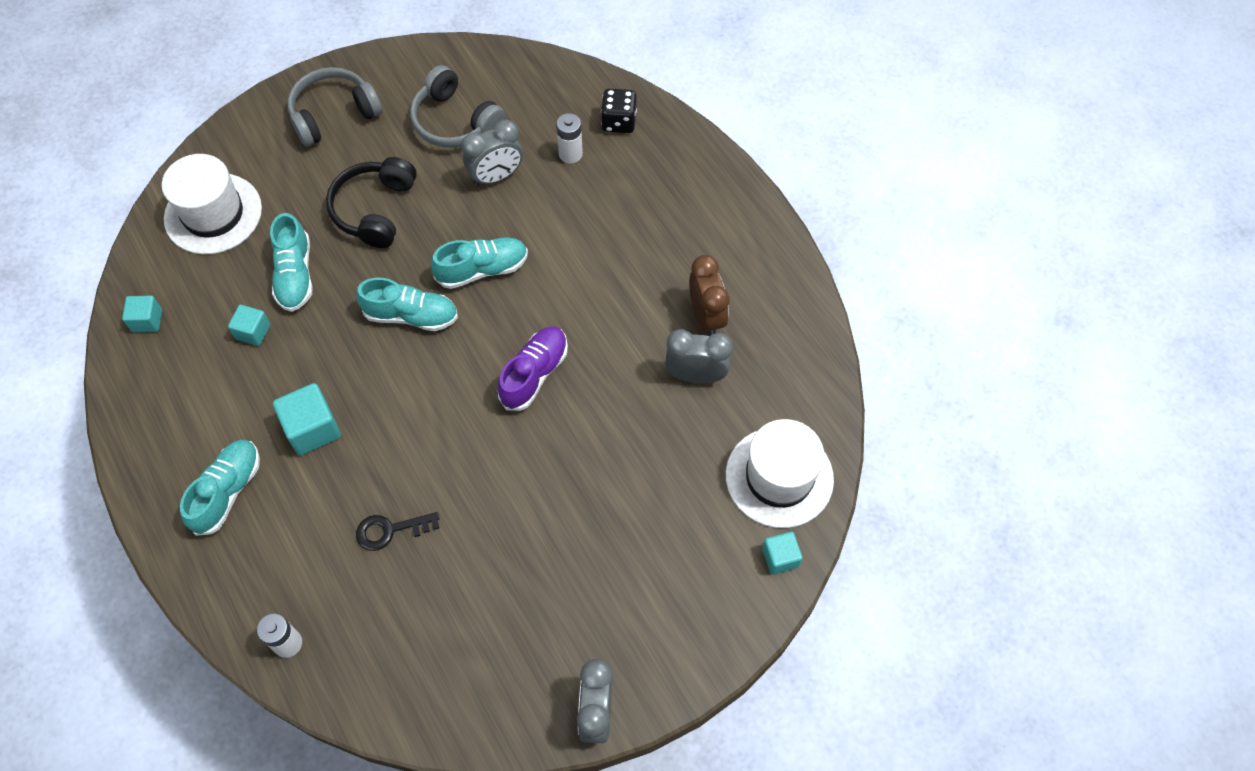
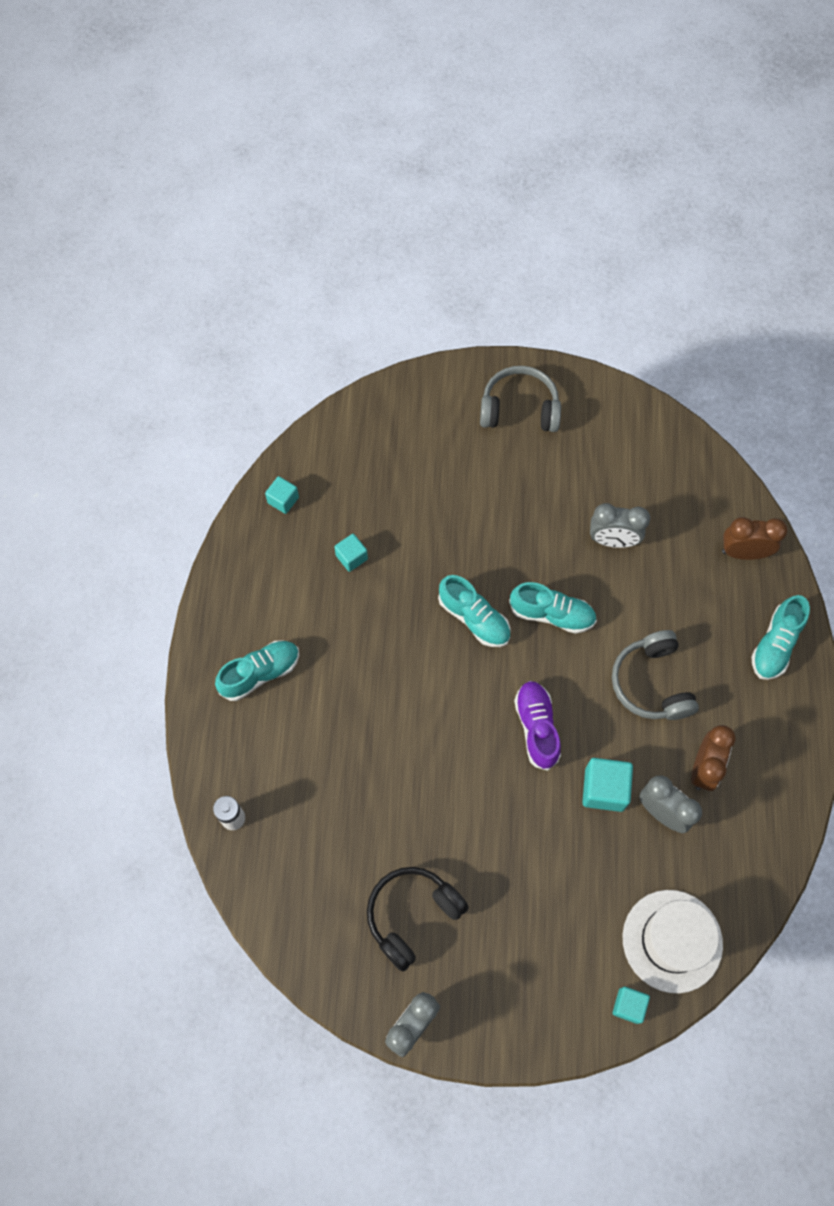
camera: 35 degrees right, 5 degrees up
white hat [162,154,262,255] -> none
turquoise shoe [270,213,313,312] -> turquoise shoe moved to [751,595,810,680]
turquoise cube [273,383,341,455] -> turquoise cube moved to [582,758,633,812]
black headphones [326,157,417,248] -> black headphones moved to [367,867,469,972]
black key [356,512,440,551] -> none
grey headphones [410,65,505,148] -> grey headphones moved to [612,630,699,720]
purple shoe [498,326,568,411] -> purple shoe turned 75 degrees counterclockwise [514,681,561,771]
white battery [556,113,583,163] -> none
black dice [601,89,637,133] -> brown clock [722,517,788,560]

